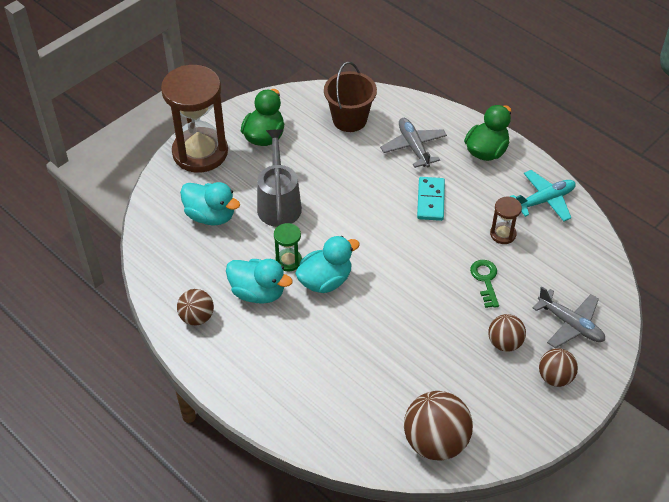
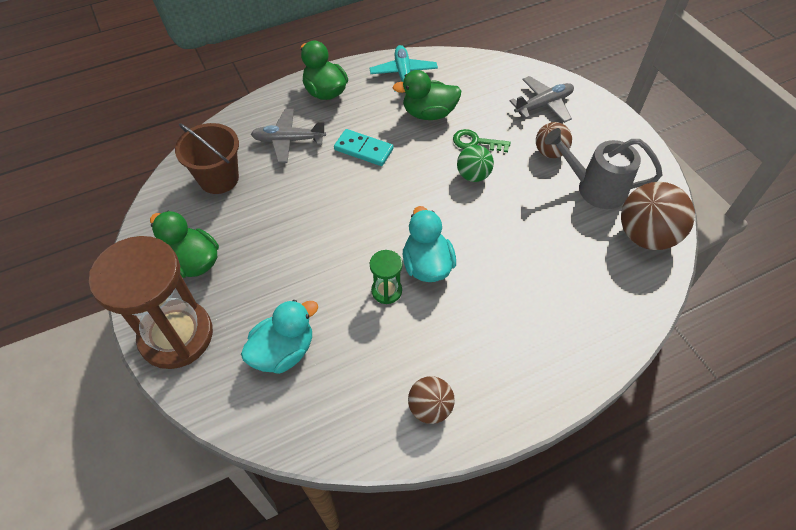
camera: 70 degrees left, 5 degrees up
turquoise duck [226,259,293,304] -> none
grey watering can [257,129,302,227] -> grey watering can moved to [544,128,662,209]
brown hourglass [490,197,522,244] -> green duck [392,70,461,120]
brown ball [539,348,578,387] -> none
none -> green ball [457,145,494,182]

